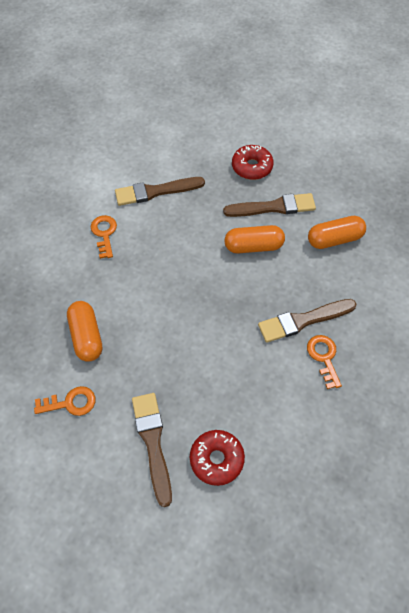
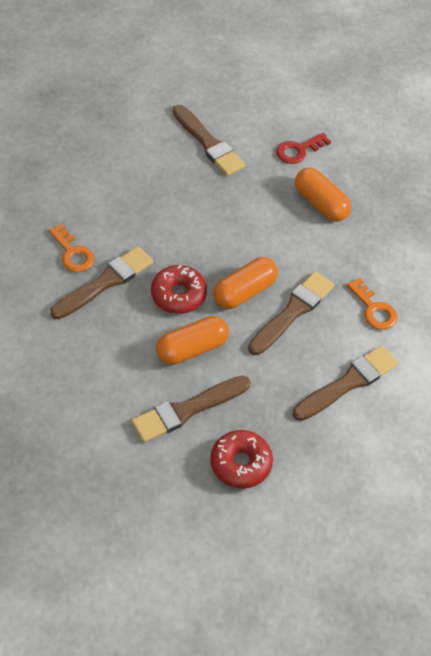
camera: 155 degrees right, 5 degrees down
orange key [34,386,96,416] -> red key [276,133,331,164]
red donut [190,430,245,486] -> red donut moved to [151,264,207,314]
orange capsule [308,216,366,249] -> orange capsule moved to [213,257,278,309]
none -> brown brush [248,271,334,355]

